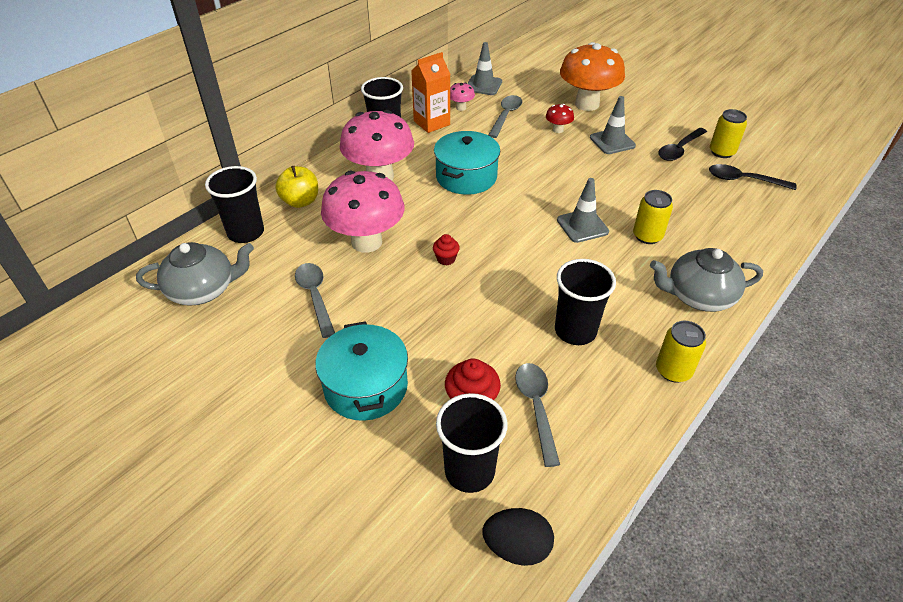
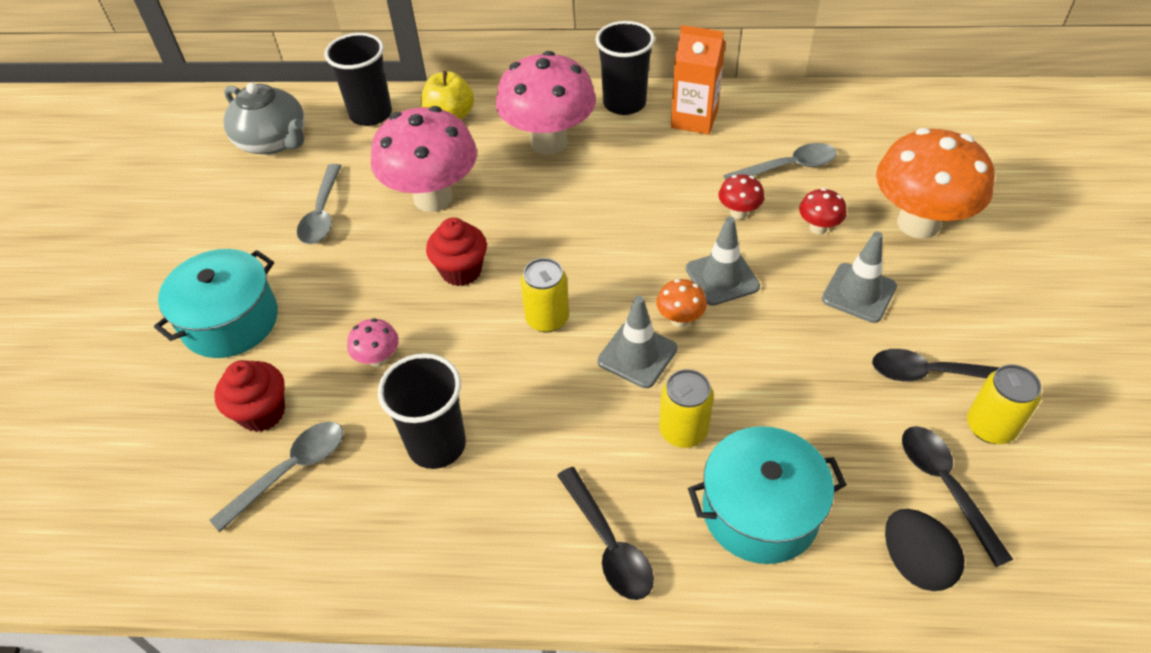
camera: 55 degrees right, 5 degrees up
grey spoon [295,263,335,338] -> grey spoon turned 150 degrees clockwise [297,164,342,244]
red cupcake [433,234,460,266] -> red cupcake [426,218,487,286], size x1.67
turquoise pot [434,131,500,195] -> turquoise pot moved to [688,426,847,564]
black cup [436,393,508,493] -> none
pink mushroom [450,82,475,111] -> pink mushroom moved to [347,318,399,367]
grey traffic cone [467,42,502,95] -> grey traffic cone moved to [686,217,760,306]
black egg [482,508,554,566] -> black egg moved to [885,509,965,591]
grey teapot [650,248,763,312] -> black spoon [557,467,654,600]
yellow can [656,321,706,383] -> yellow can moved to [520,258,569,333]
none -> orange mushroom [656,279,707,327]
none -> red mushroom [718,174,764,219]

